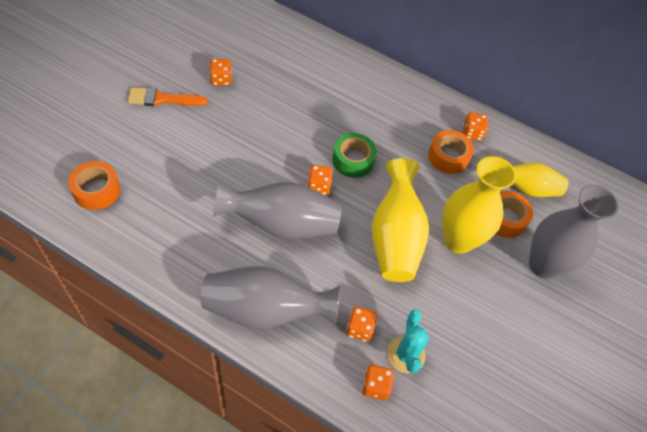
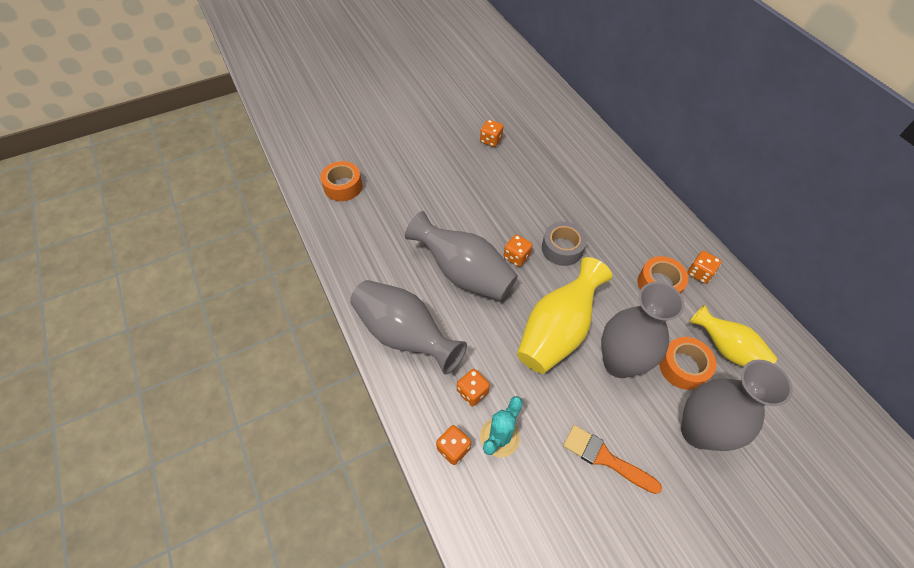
camera: 40 degrees right, 0 degrees up
orange brush [128,87,208,106] -> orange brush moved to [563,425,662,494]
green tape [332,133,377,178] -> grey tape [542,222,587,266]
yellow vase [442,156,516,254] -> grey vase [601,282,685,378]

